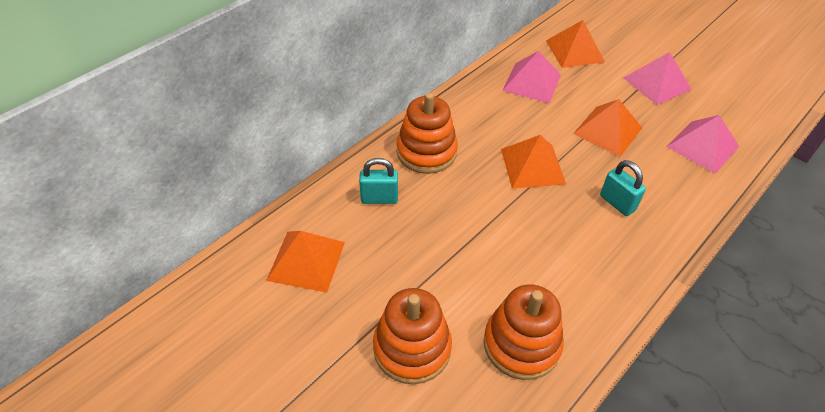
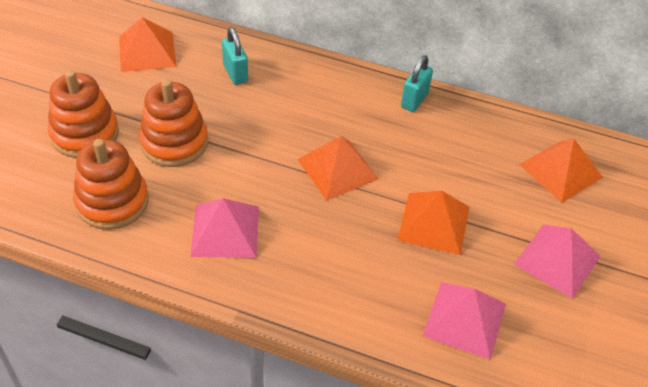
camera: 65 degrees right, 0 degrees up
orange stacking toy [396,92,458,174] -> orange stacking toy moved to [139,79,208,167]
pink pyramid [502,51,561,103] -> pink pyramid moved to [190,198,259,258]
turquoise padlock [600,160,646,216] -> turquoise padlock moved to [401,55,433,112]

